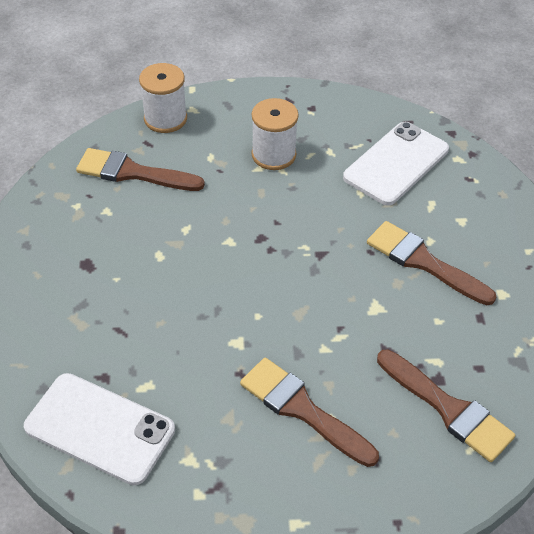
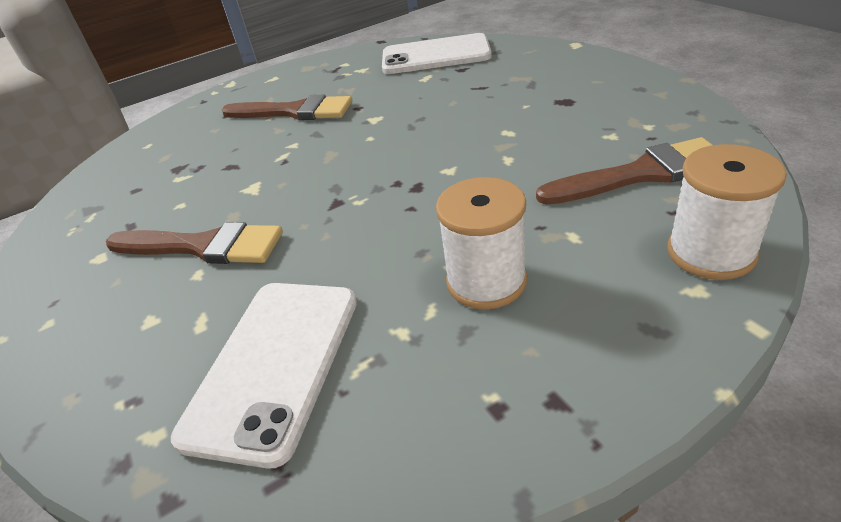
camera: 160 degrees right, 10 degrees down
brown brush [377,349,515,462] -> none

